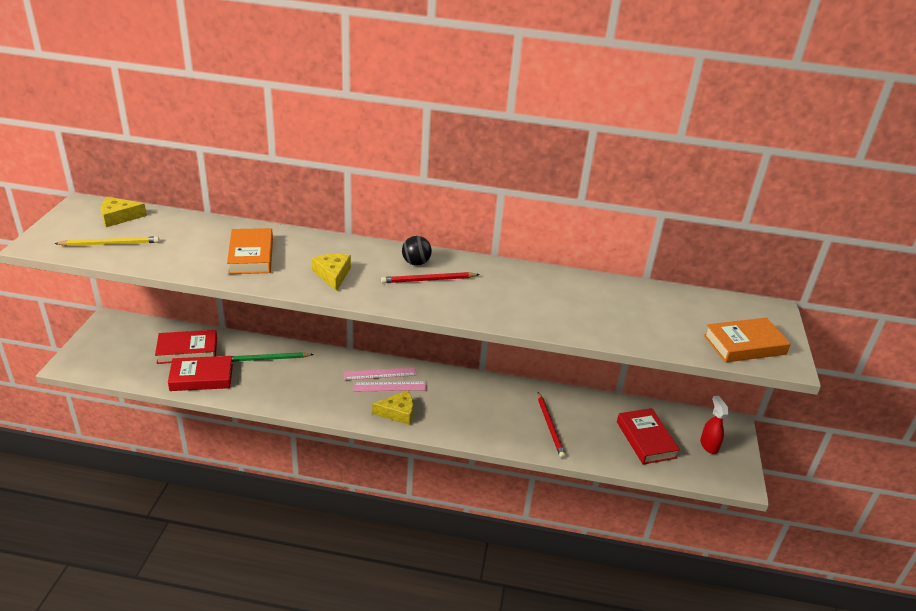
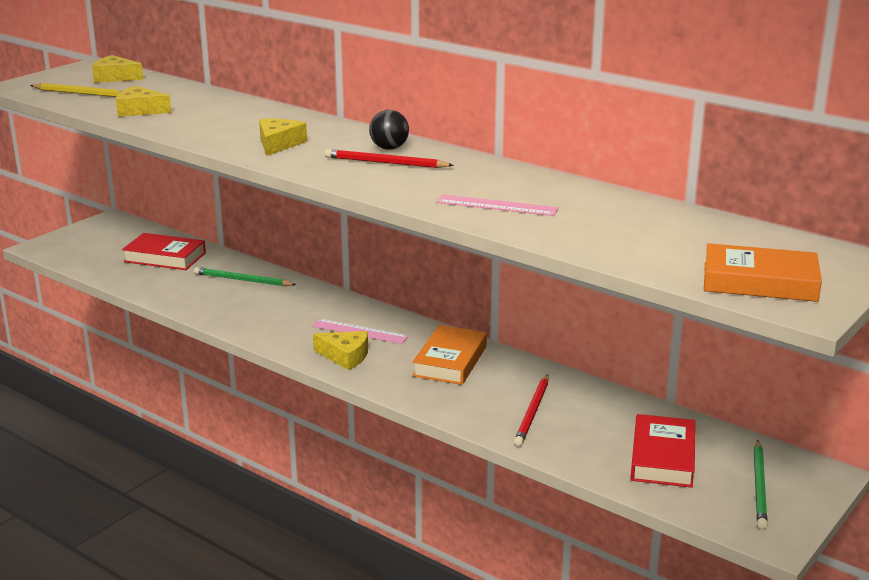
camera: 30 degrees right, 10 degrees down
red book [168,356,233,391] -> none
orange book [227,228,273,274] -> orange book moved to [413,325,487,385]
pink ruler [344,367,417,380] -> pink ruler moved to [437,194,559,216]
red spray bottle [700,396,729,454] -> green pencil [754,440,768,529]
none -> yellow cheese [116,86,171,117]

